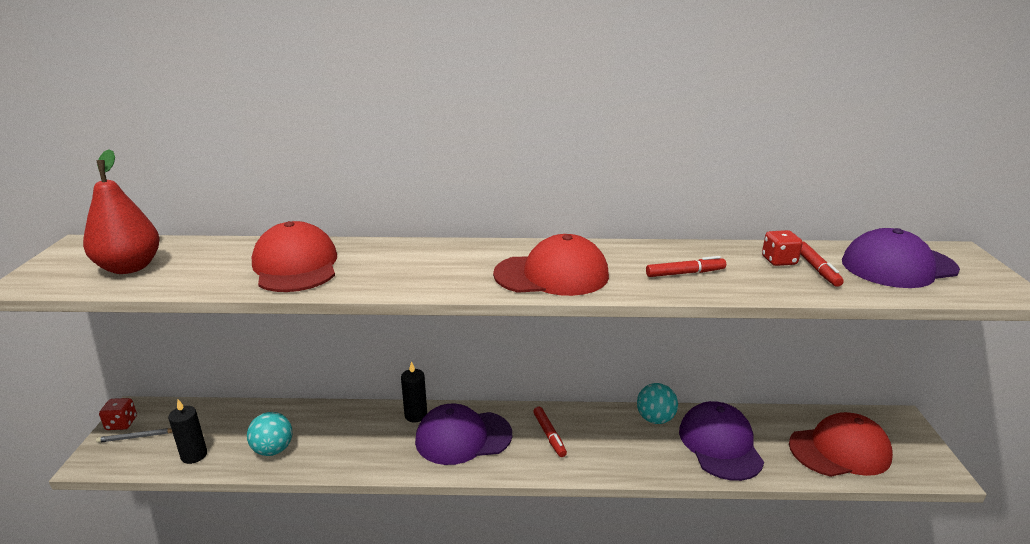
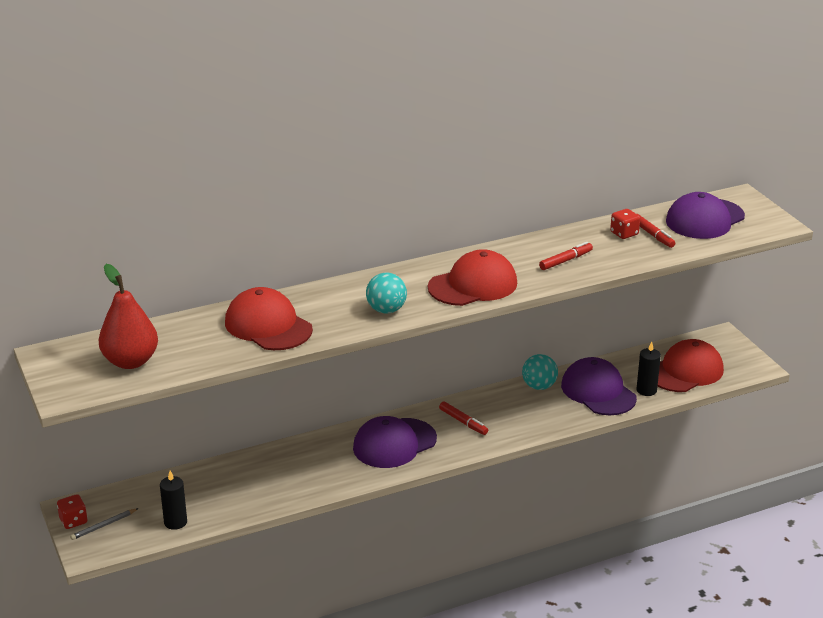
camera: 25 degrees left, 5 degrees up
turquoise ball [247,412,292,456] -> turquoise ball moved to [366,273,407,314]
black candle [401,361,427,422] -> black candle moved to [636,342,661,396]

